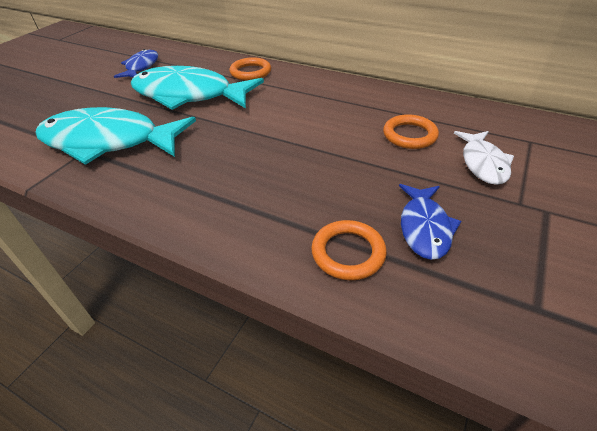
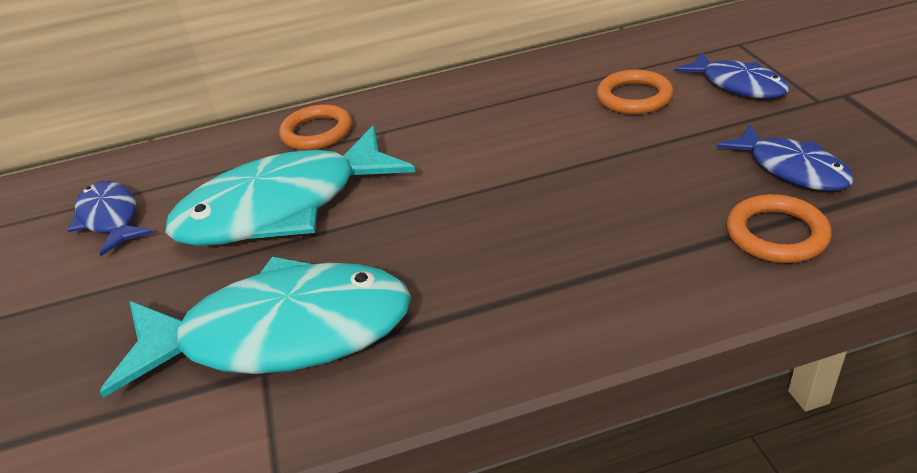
camera: 40 degrees left, 5 degrees down
turquoise fish [35,107,196,165] -> turquoise fish turned 150 degrees counterclockwise [100,257,411,398]
white fish [454,131,514,185] -> blue fish [674,52,790,98]

